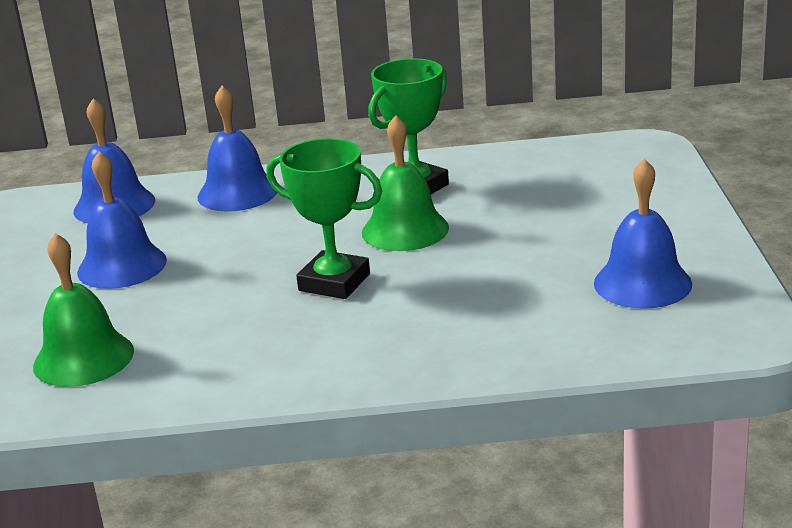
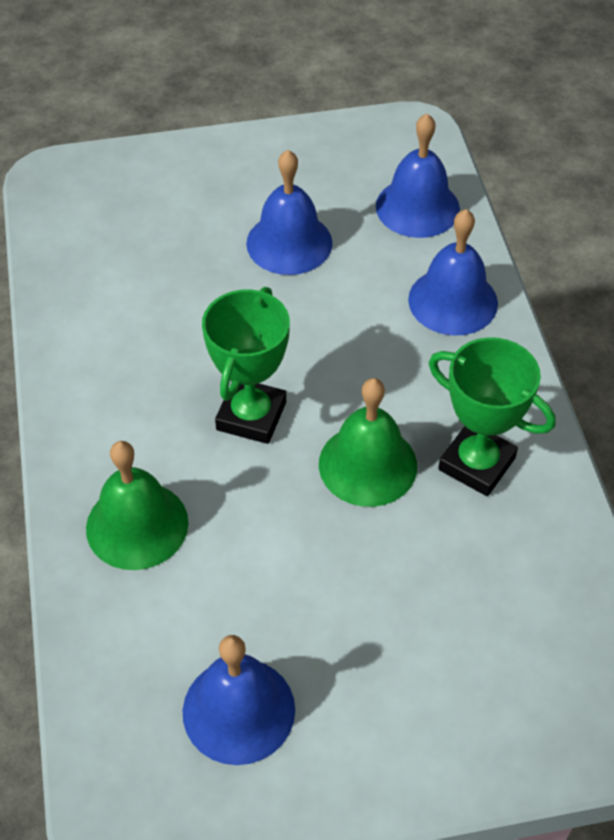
camera: 80 degrees right, 25 degrees up
green bell [33,233,134,387] -> green bell moved to [86,441,189,570]

